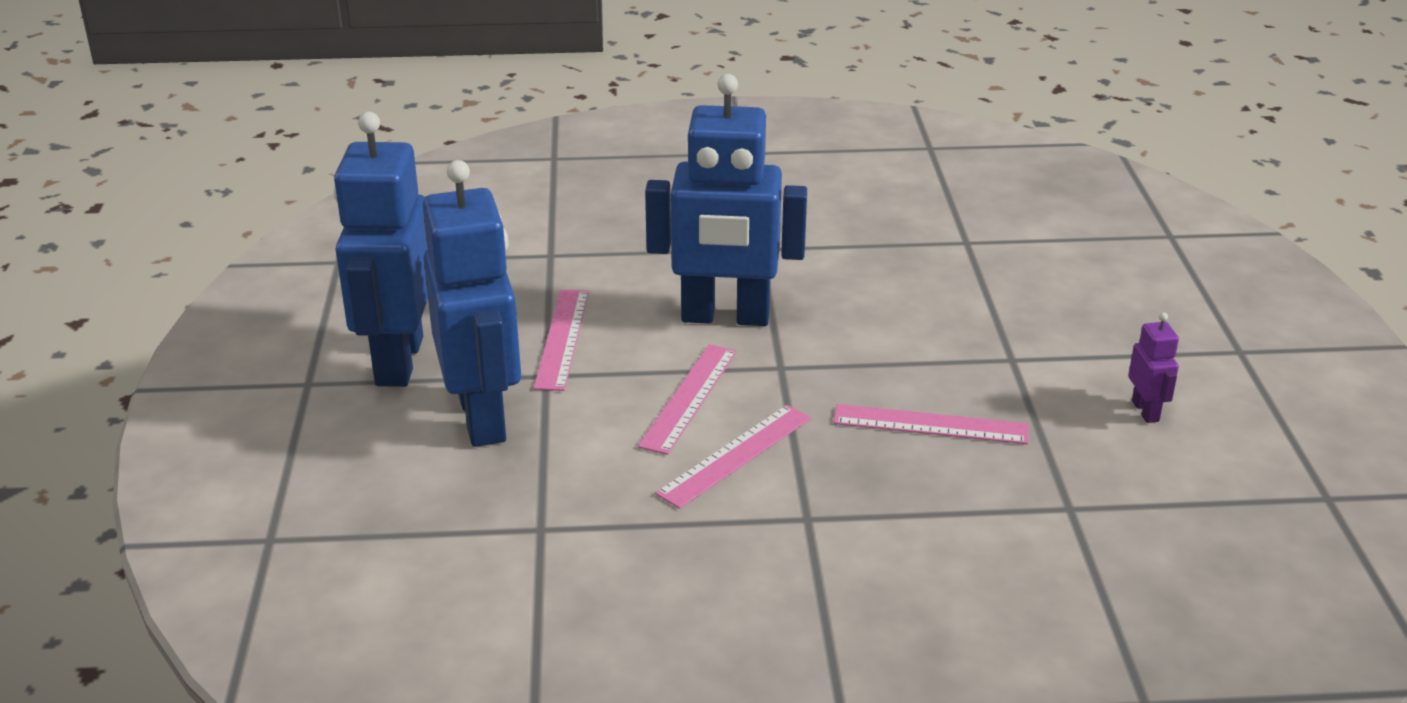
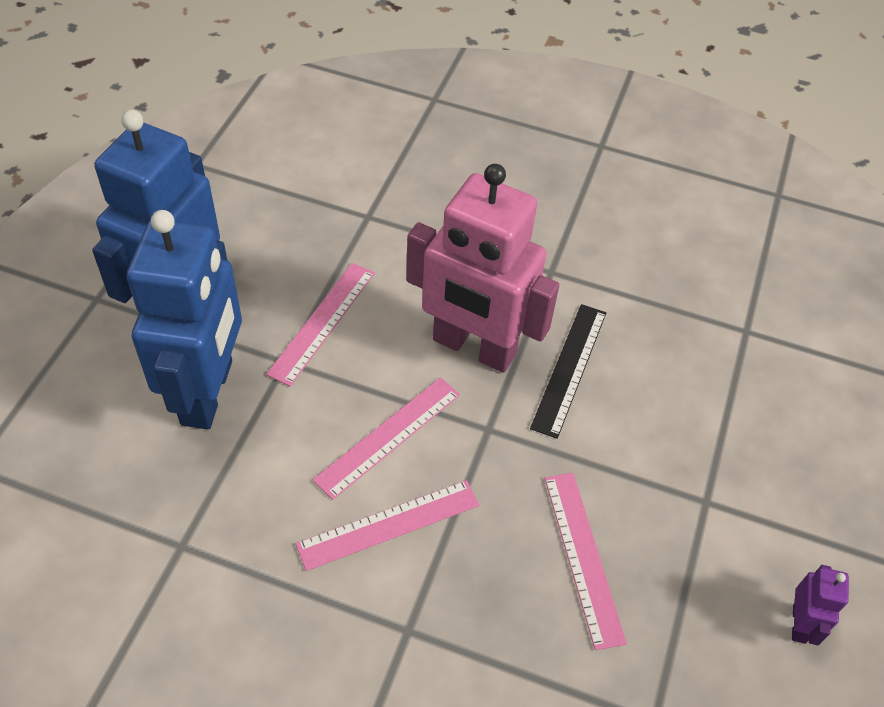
camera: 20 degrees right, 20 degrees up
blue robot [645,74,807,326] -> pink robot [406,164,559,373]
pink ruler [833,404,1029,444] -> pink ruler turned 45 degrees clockwise [544,473,627,650]
none -> black ruler [530,304,606,439]

